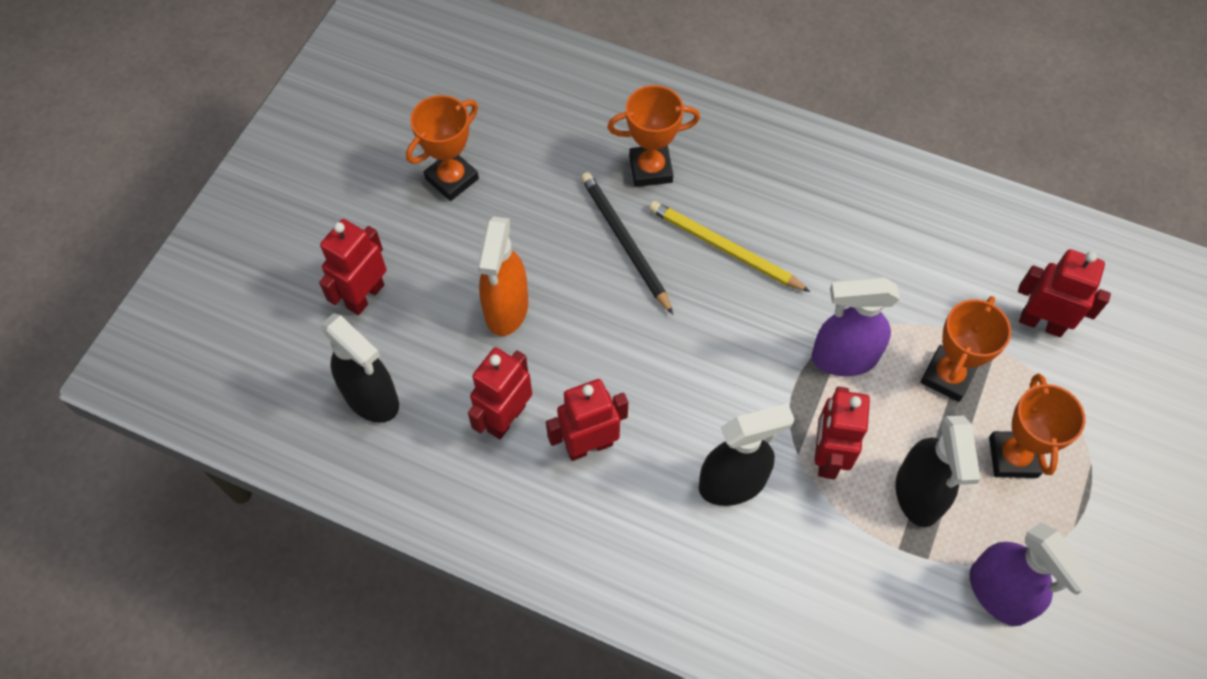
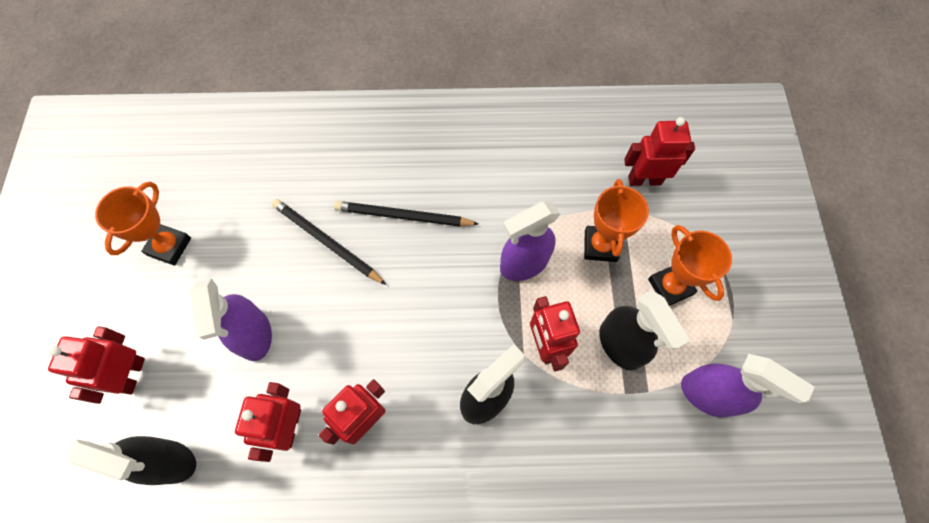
camera: 25 degrees left, 5 degrees up
orange spray bottle [477,217,528,336] -> purple spray bottle [190,278,272,361]
orange trophy [607,85,700,187] -> none
yellow pencil [649,201,810,292] -> black pencil [334,201,479,227]

